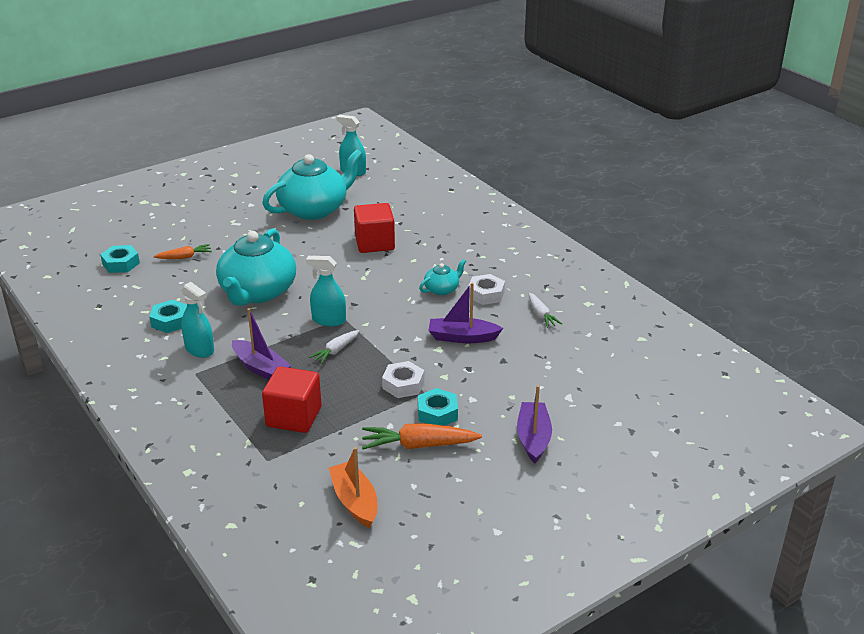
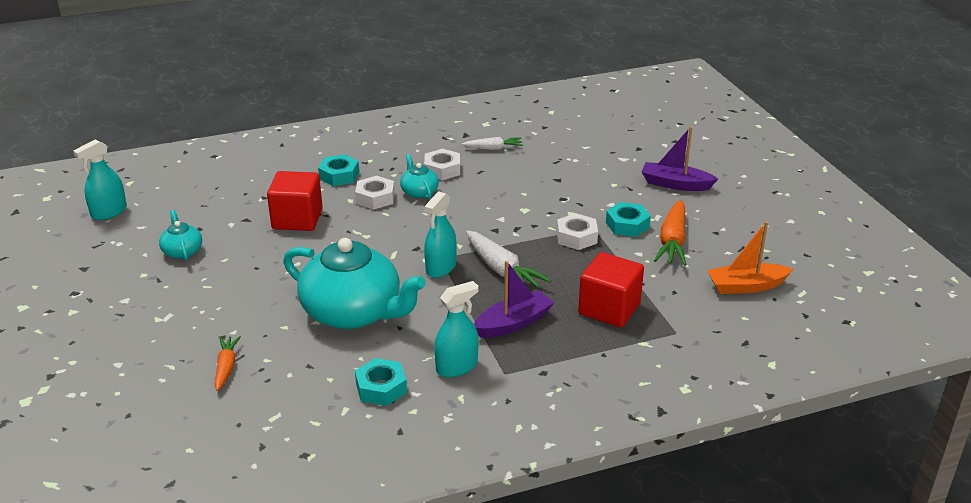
camera: 75 degrees left, 0 degrees up
turquoise nut [100,245,140,273] -> turquoise nut moved to [318,154,359,186]
turquoise teapot [262,149,363,220] -> turquoise teapot [159,210,202,261], size x0.45
white carrot [309,330,359,364] -> white carrot [466,230,551,288], size x1.65
purple boat [429,282,503,343] -> none
none -> white nut [355,176,395,210]

